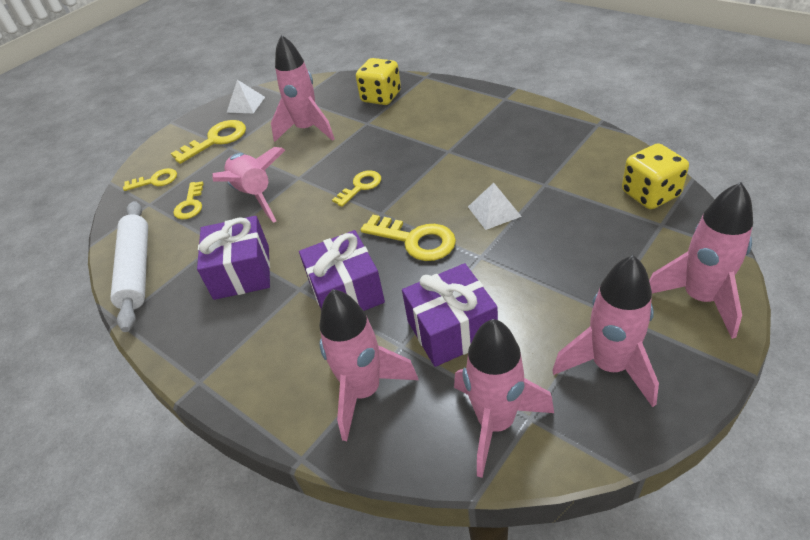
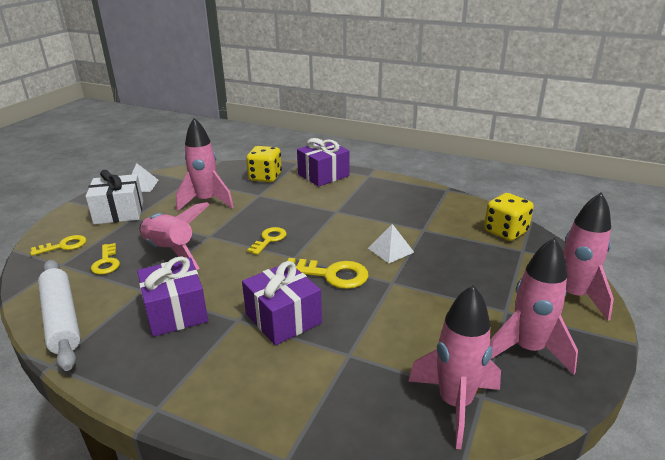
camera: 20 degrees left, 15 degrees down
yellow key [171,120,246,164] -> white gift [85,170,143,225]
pink rocket [319,289,418,441] -> none
purple gift [402,263,498,367] -> purple gift moved to [297,138,349,187]

